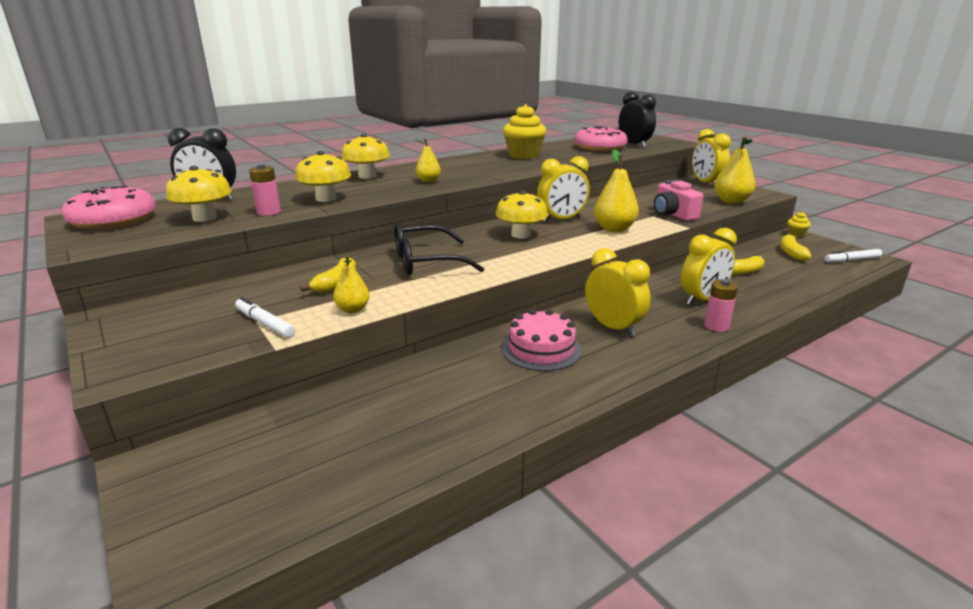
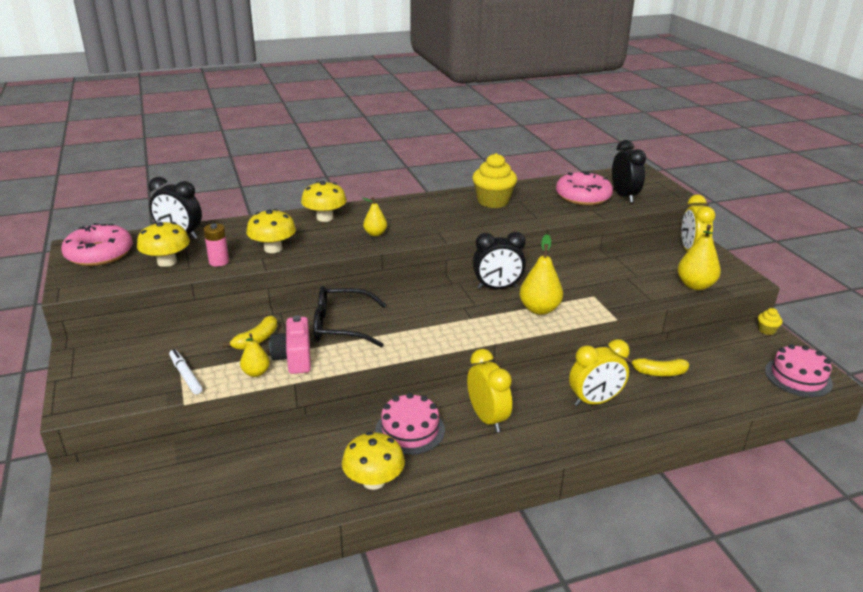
camera: 15 degrees right, 5 degrees up
yellow mushroom [496,190,548,238] -> yellow mushroom moved to [342,432,405,490]
yellow clock [537,156,590,222] -> black clock [473,232,526,289]
pink camera [654,180,704,221] -> pink camera moved to [270,315,311,374]
pink battery [704,279,738,332] -> none
yellow banana [780,234,812,261] -> none
white marker [824,249,882,262] -> pink cake [765,344,833,397]

